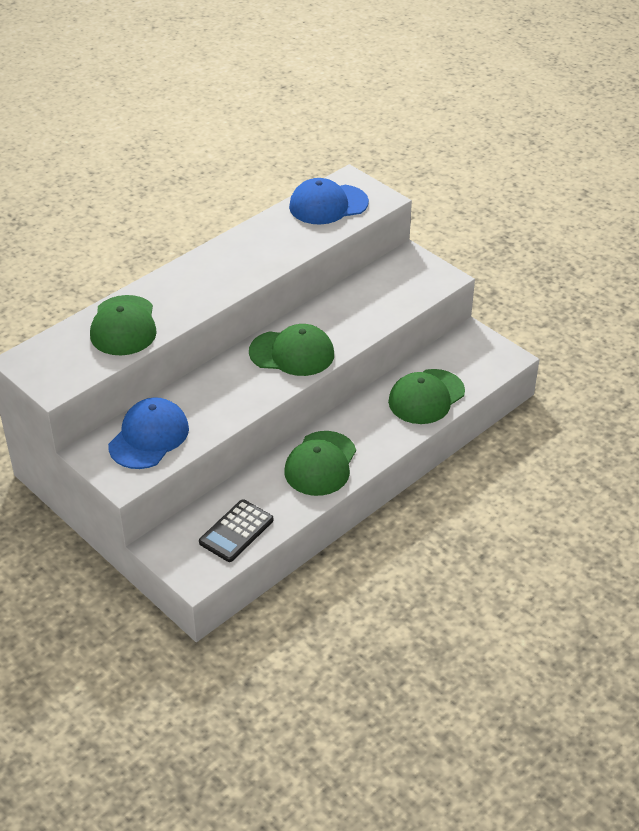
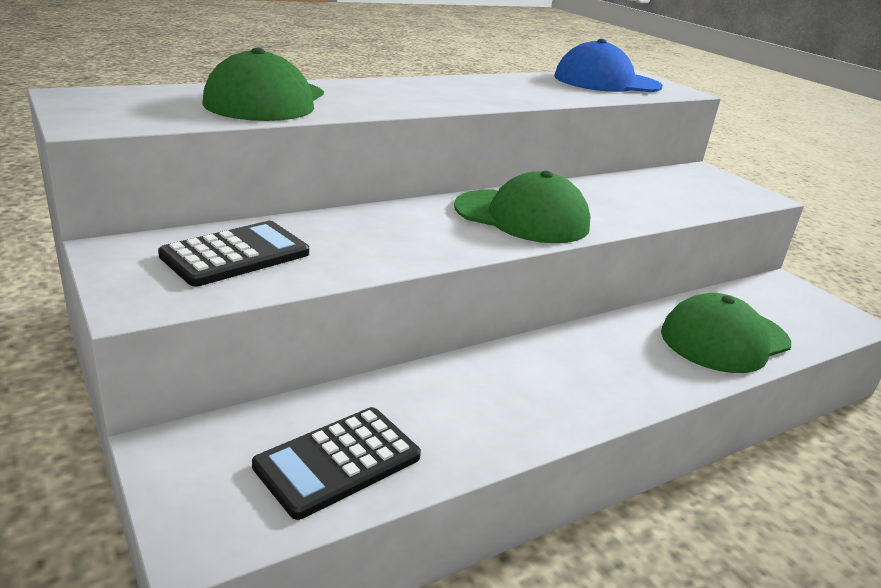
camera: 10 degrees right, 15 degrees down
blue cap [108,397,189,469] -> black calculator [158,221,309,287]
green cap [284,431,356,496] -> none

